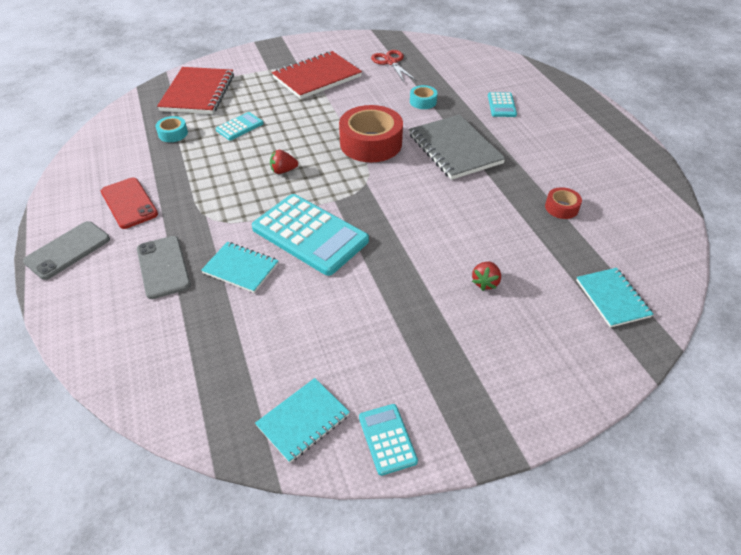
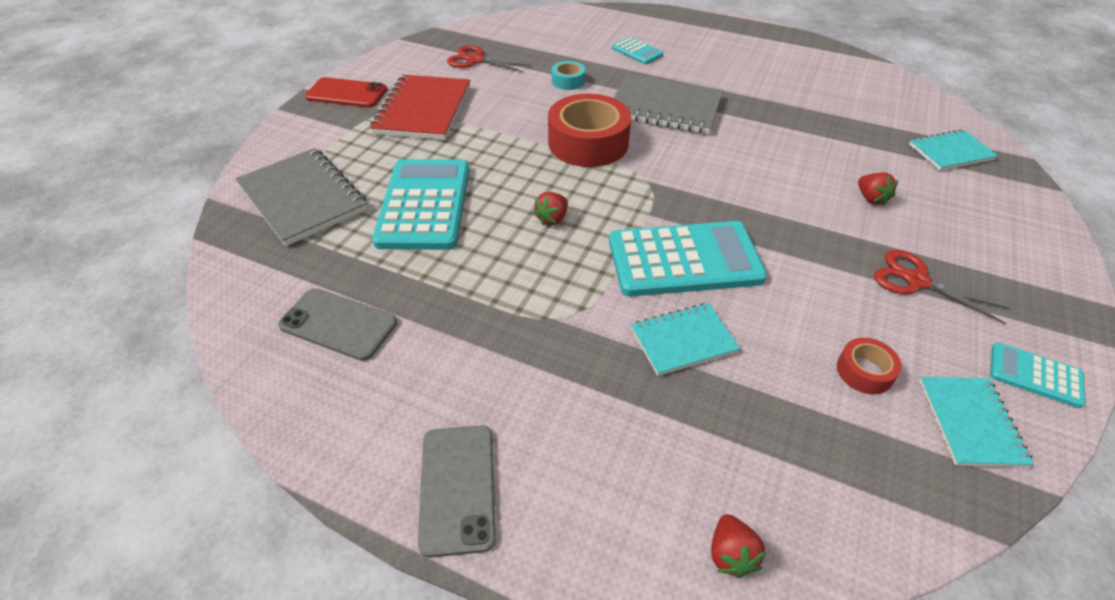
camera: 45 degrees left, 0 degrees up
red phone [101,177,158,229] -> red phone moved to [305,77,387,108]
grey phone [137,236,191,299] -> grey phone moved to [278,288,397,361]
turquoise tape [156,116,188,142] -> none
red notebook [157,67,234,114] -> grey notebook [235,148,368,246]
turquoise calculator [216,112,264,140] -> turquoise calculator [372,159,470,250], size x2.07
red tape [545,187,582,219] -> red tape moved to [837,338,902,394]
turquoise notebook [576,268,654,328] -> turquoise notebook turned 45 degrees counterclockwise [909,129,998,171]
none -> red strawberry [711,514,767,578]
none -> red scissors [874,250,1011,324]

